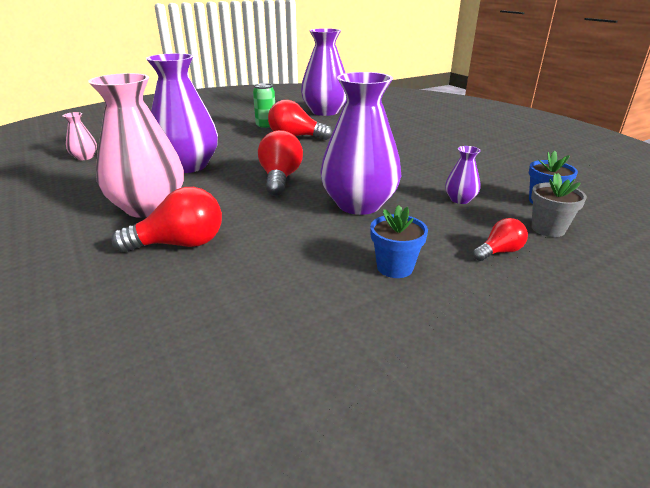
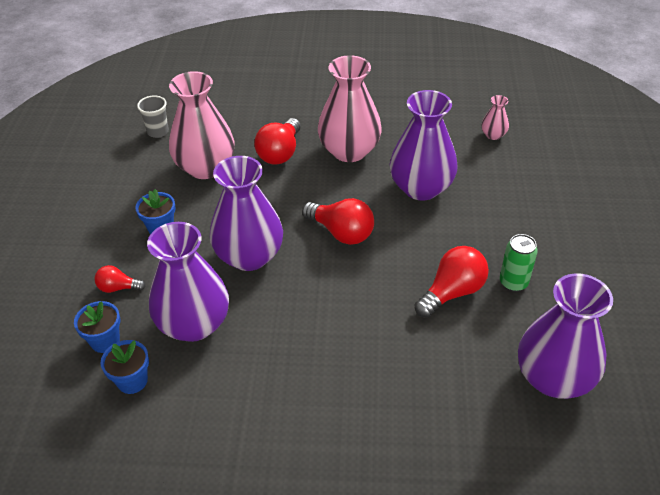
camera: 125 degrees right, 15 degrees up
purple vase [445,146,481,204] -> purple vase [147,222,229,342], size x2.27
red light bulb [473,218,528,261] -> red light bulb turned 90 degrees clockwise [94,265,146,293]
grey flower pot [531,173,587,237] -> blue flower pot [74,301,120,353]
none -> grey cup [137,95,169,138]
none -> pink vase [169,71,235,179]

